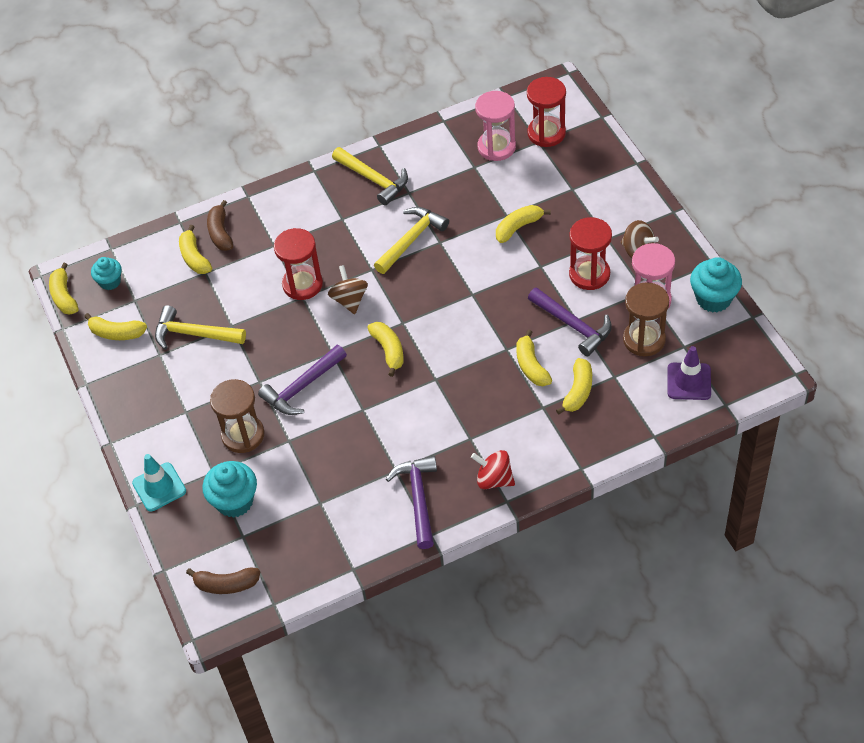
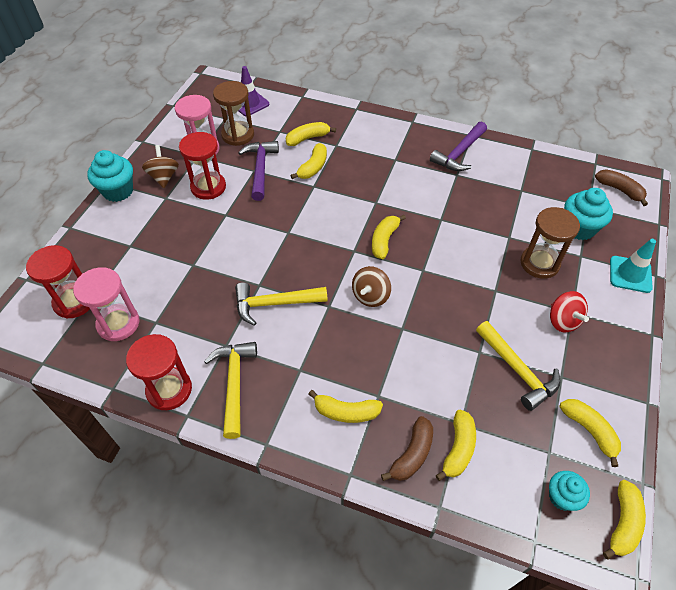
camera: 140 degrees left, 0 degrees up
purple hammer [258,345,347,415] -> none
red hourglass [274,228,323,300] -> red hourglass moved to [126,334,192,410]
red spinning top [471,450,515,489] -> red spinning top moved to [550,291,589,332]
yellow banana [496,205,551,243] -> yellow banana moved to [309,390,383,423]
turquoise cupcake [690,257,742,312] -> turquoise cupcake moved to [87,150,133,202]

